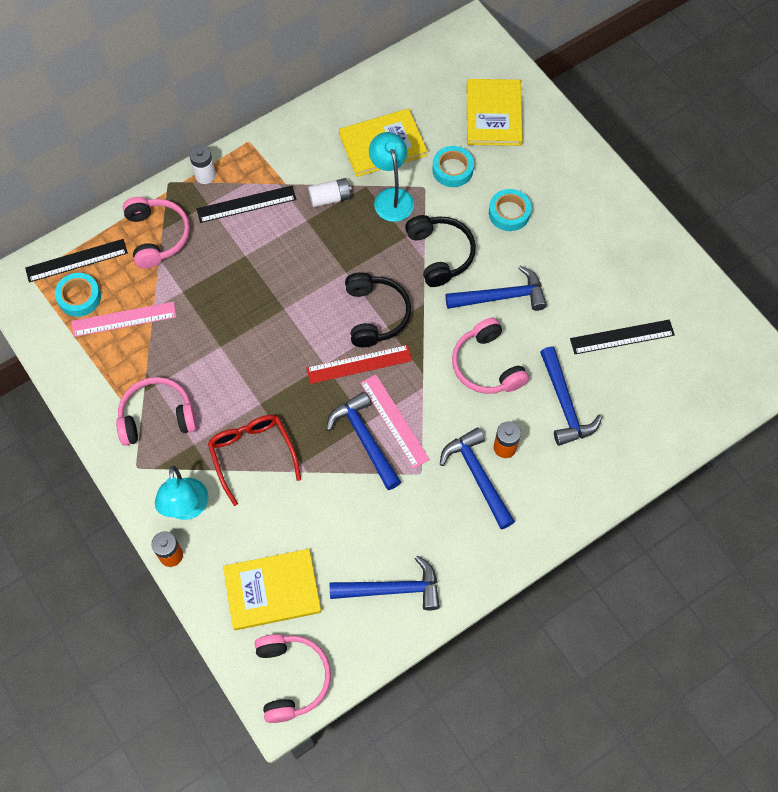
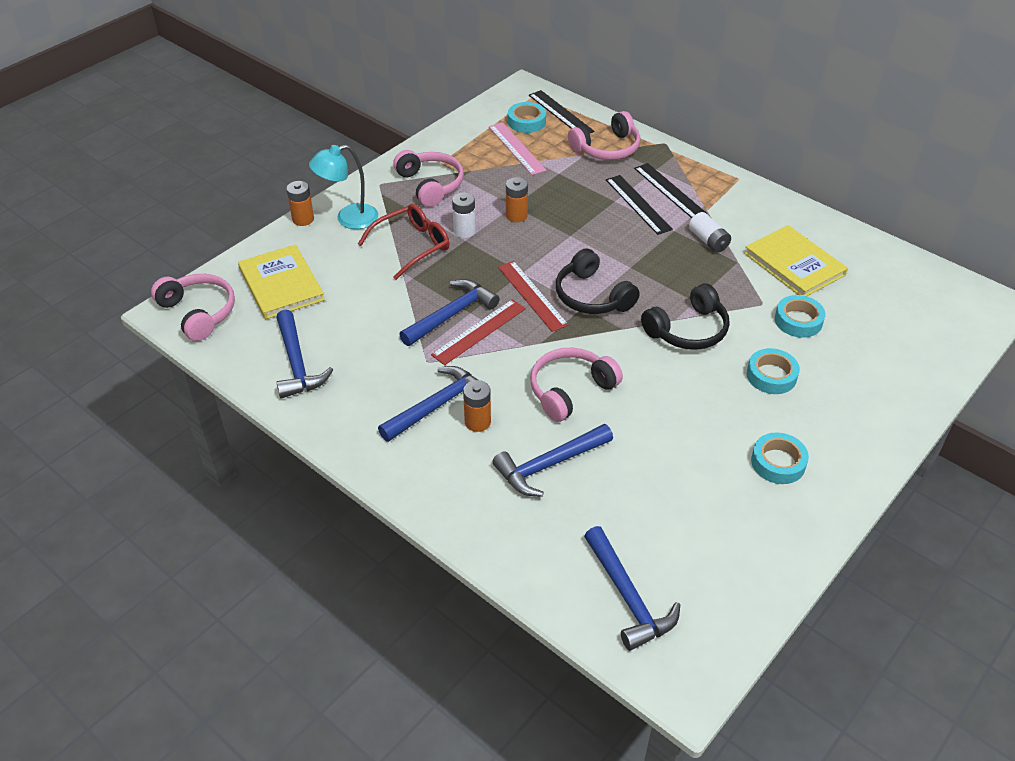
camera: 75 degrees right, 20 degrees down
white battery [189,145,216,184] -> white battery moved to [452,192,476,238]
pink headphones [255,634,331,723] -> pink headphones turned 105 degrees counterclockwise [151,274,235,341]
black headphones [345,272,411,347] -> black headphones turned 75 degrees clockwise [556,248,640,314]
pink ruler [360,374,430,468] -> red ruler [431,299,526,365]
turquoise lamp [369,132,414,222] -> none
blue hammer [445,266,547,311] -> blue hammer moved to [584,526,680,651]
yellow book [467,79,523,146] -> none
black ruler [570,320,675,354] -> black ruler moved to [606,175,673,235]
none -> orange battery [506,177,528,222]
none -> turquoise tape [751,432,809,484]

